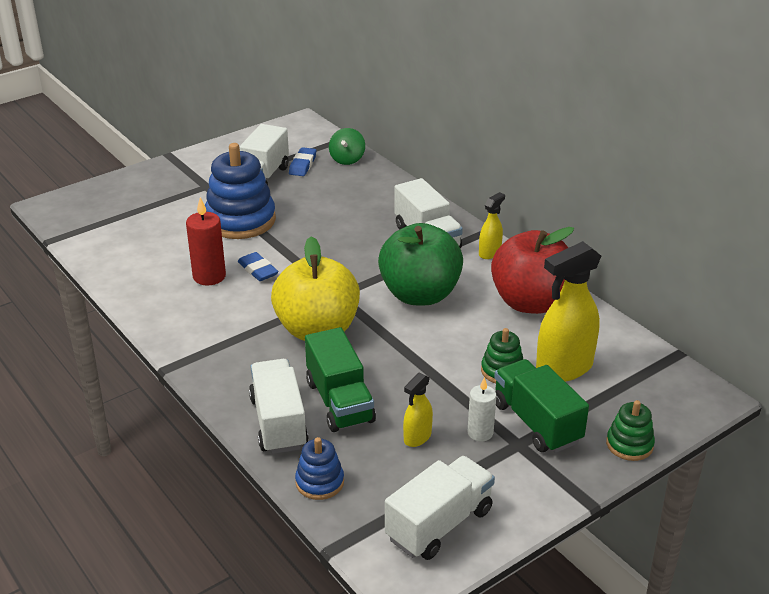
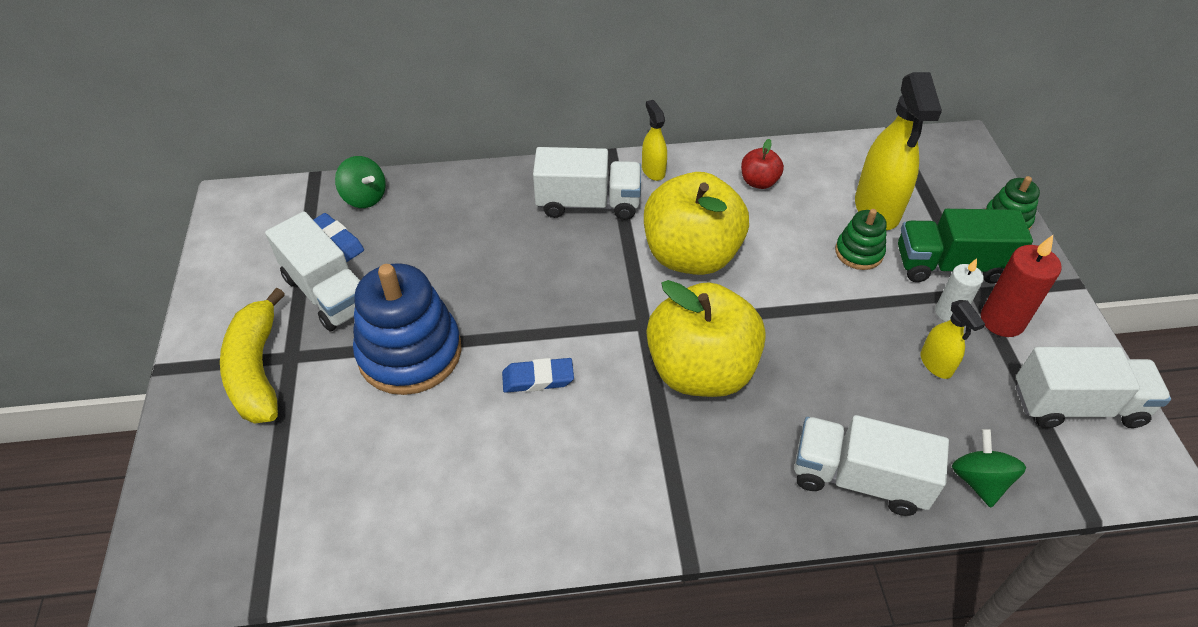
camera: 60 degrees left, 15 degrees up
red candle [186,197,226,286] -> red candle moved to [981,235,1062,337]
blue stacking toy [295,437,344,500] -> green spinning top [952,429,1026,507]
green truck [305,327,376,432] -> none
green apple [378,223,463,305] -> yellow apple [644,172,749,275]
white truck [385,456,495,560] -> white truck turned 105 degrees clockwise [1016,347,1171,428]
red apple [491,227,574,314] -> red apple [741,139,784,189], size x0.44
none -> yellow banana [220,288,285,424]

